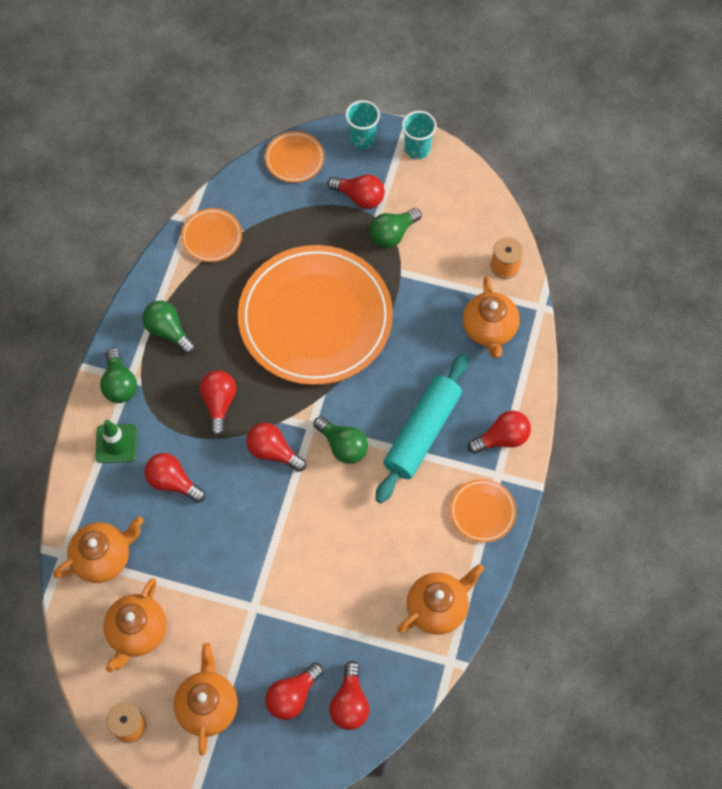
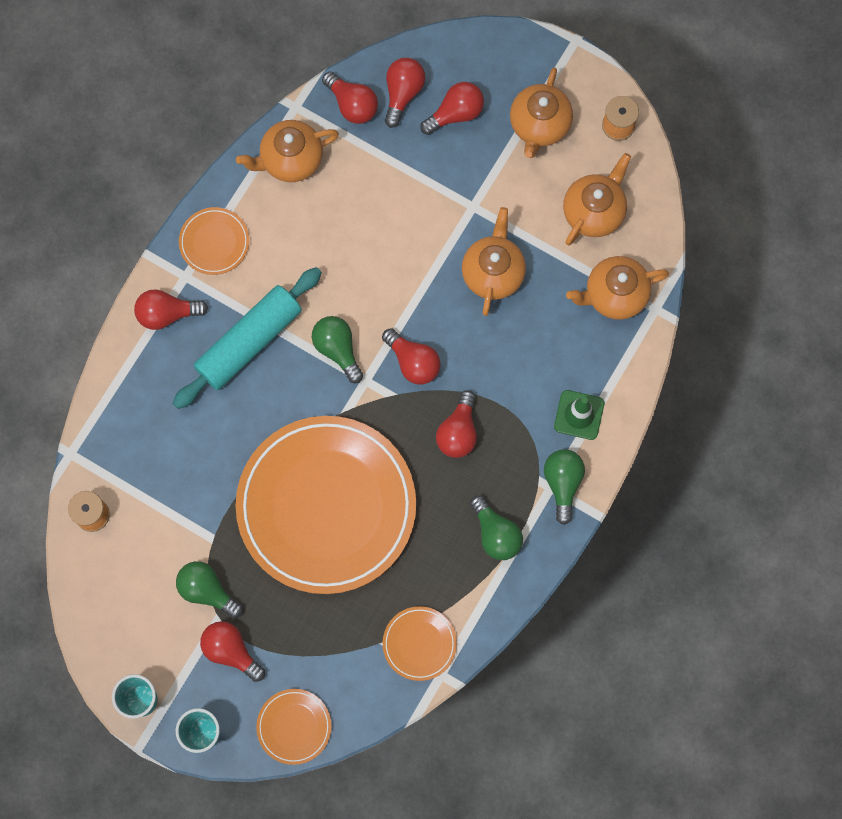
camera: 165 degrees left, 10 degrees up
red light bulb [144,453,205,503] -> red light bulb moved to [322,71,378,124]
green light bulb [369,208,422,248] -> green light bulb turned 120 degrees counterclockwise [176,561,243,618]
orange teapot [463,276,520,358] -> orange teapot moved to [462,207,526,316]

